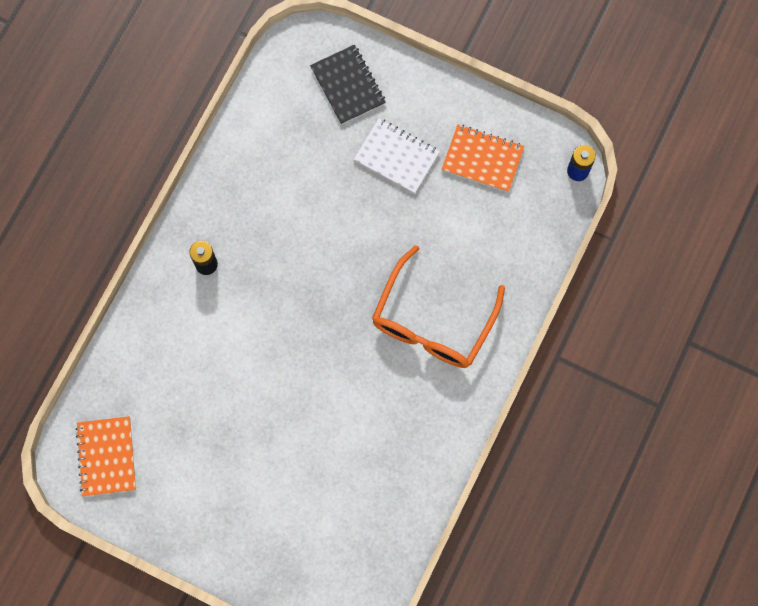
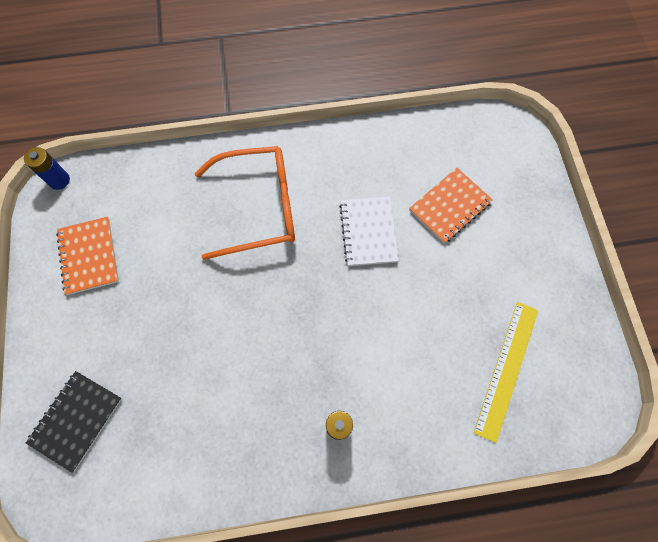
camera: 125 degrees left, 5 degrees down
orange notebook [76,416,136,496] -> orange notebook moved to [409,168,493,244]
white notebook [354,118,440,194] -> white notebook moved to [339,196,399,266]
none -> yellow ruler [474,302,538,443]

